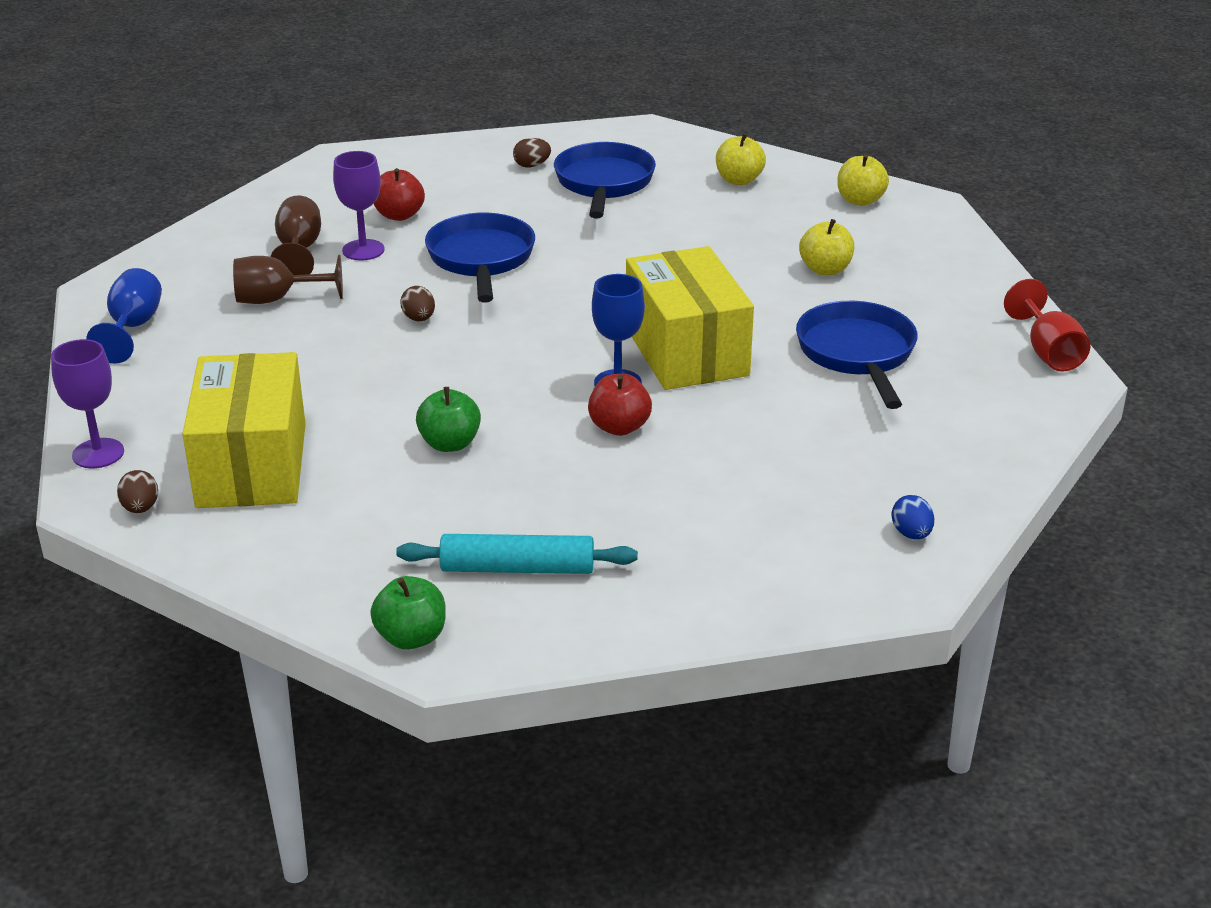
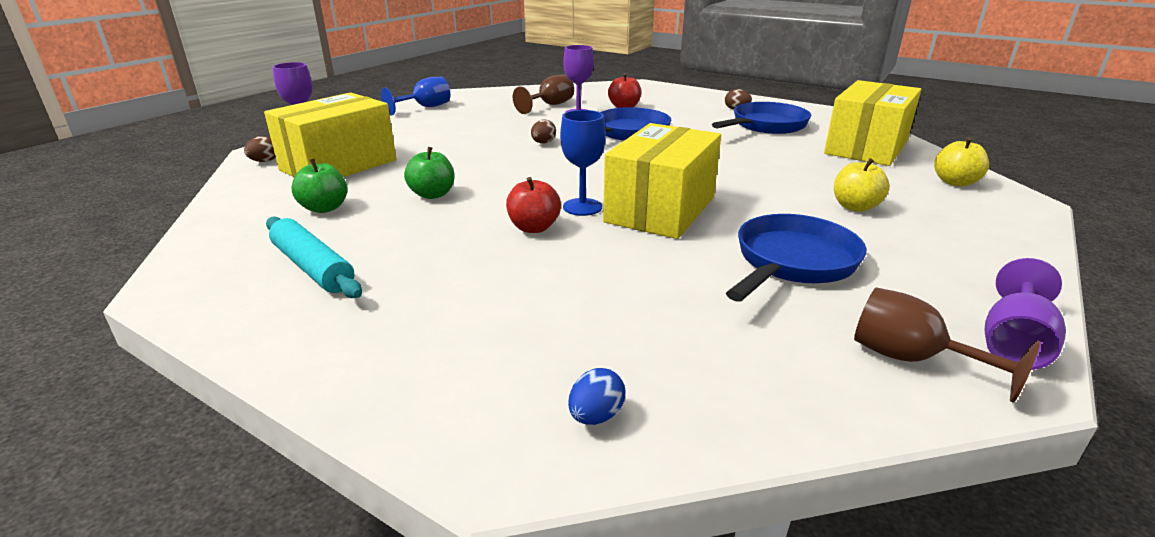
camera: 45 degrees right, 5 degrees down
brown goblet [233,255,343,304] -> brown goblet moved to [854,287,1040,403]
green apple [370,576,446,650] -> green apple moved to [292,159,347,213]
yellow apple [716,133,766,185] -> yellow box [824,80,921,166]
red goblet [1004,279,1090,372] -> purple goblet [985,258,1066,370]

